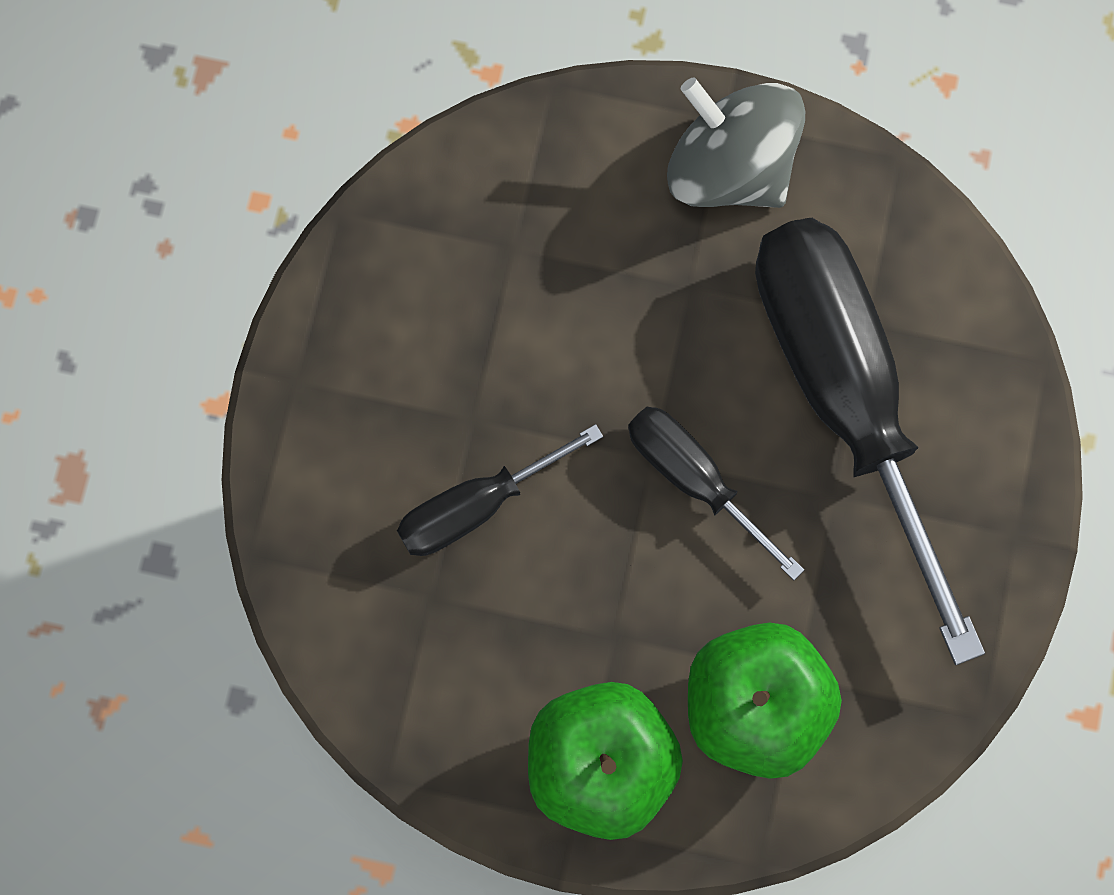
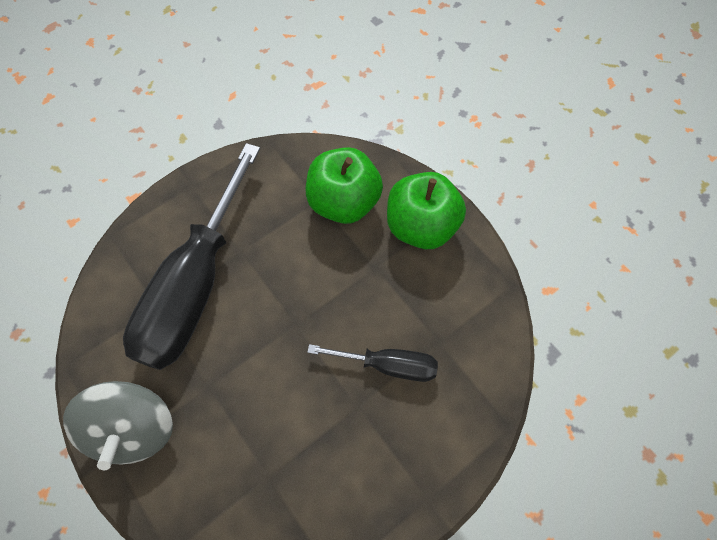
camera: 140 degrees left, 10 degrees down
black screwdriver [628,407,804,580] -> none

